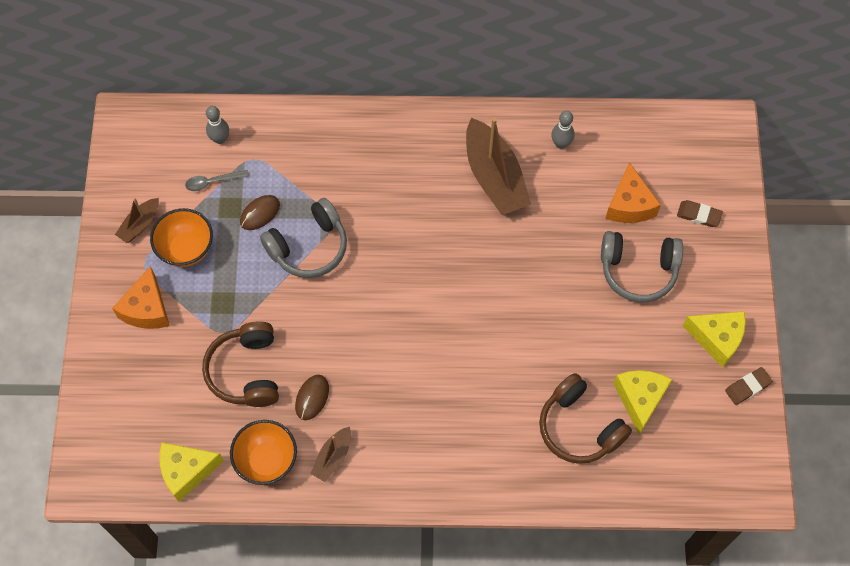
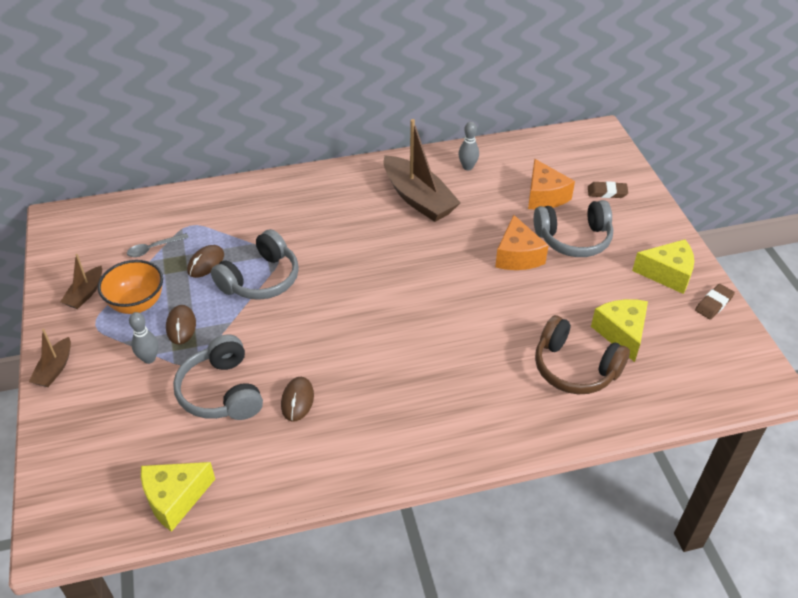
camera: 15 degrees left, 20 degrees down
orange cheese [112,266,170,329] -> orange cheese moved to [495,215,549,270]
brown headphones [202,322,279,407] -> grey headphones [173,335,263,420]
grey bowling pin [206,106,229,144] -> grey bowling pin moved to [129,312,158,364]
orange bowl [230,420,297,485] -> none
brown boat [310,427,351,482] -> brown boat moved to [29,329,71,387]
none -> brown mouse [166,305,196,344]

